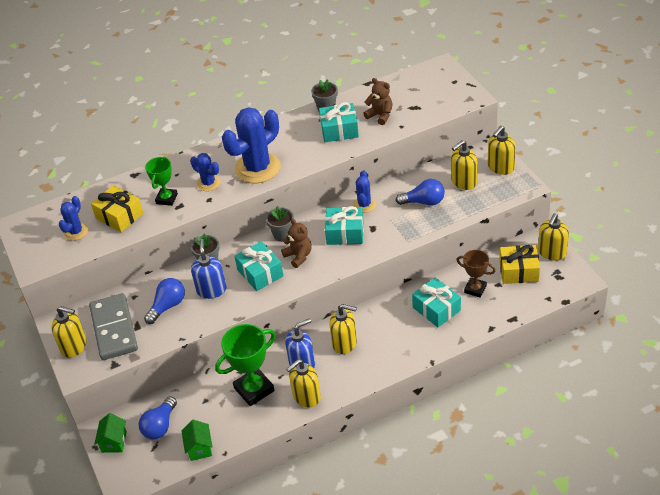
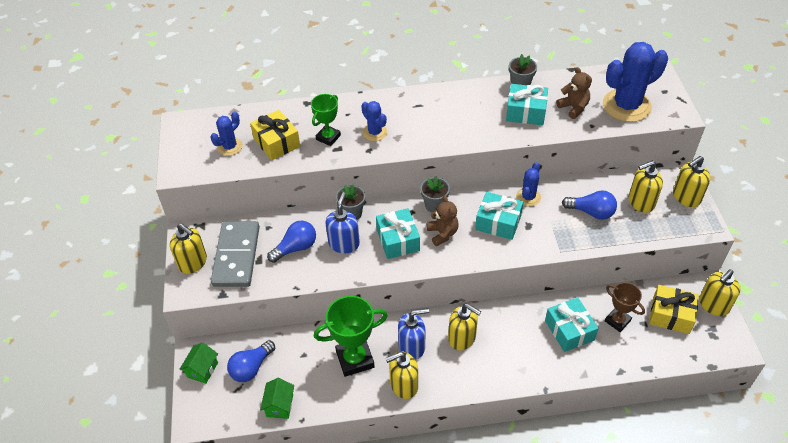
camera: 15 degrees right, 5 degrees up
blue cactus [222,107,281,183] -> blue cactus moved to [603,42,668,122]

